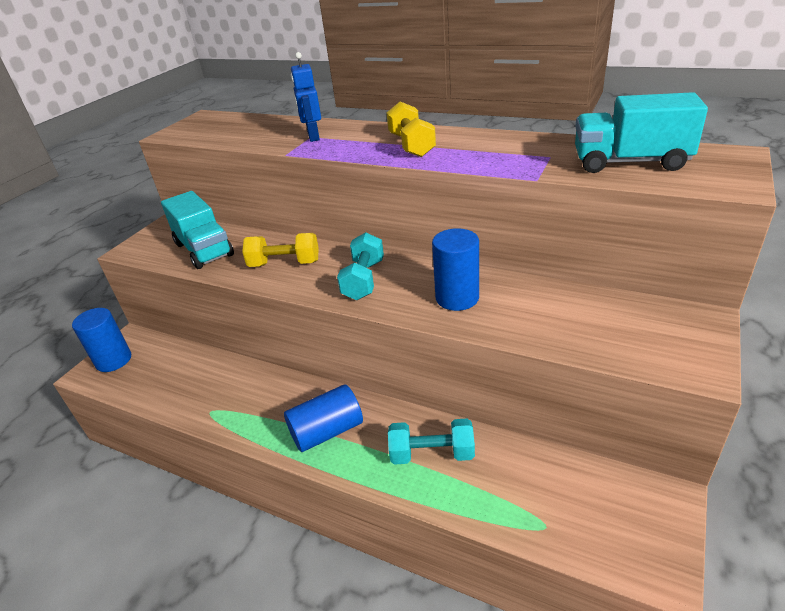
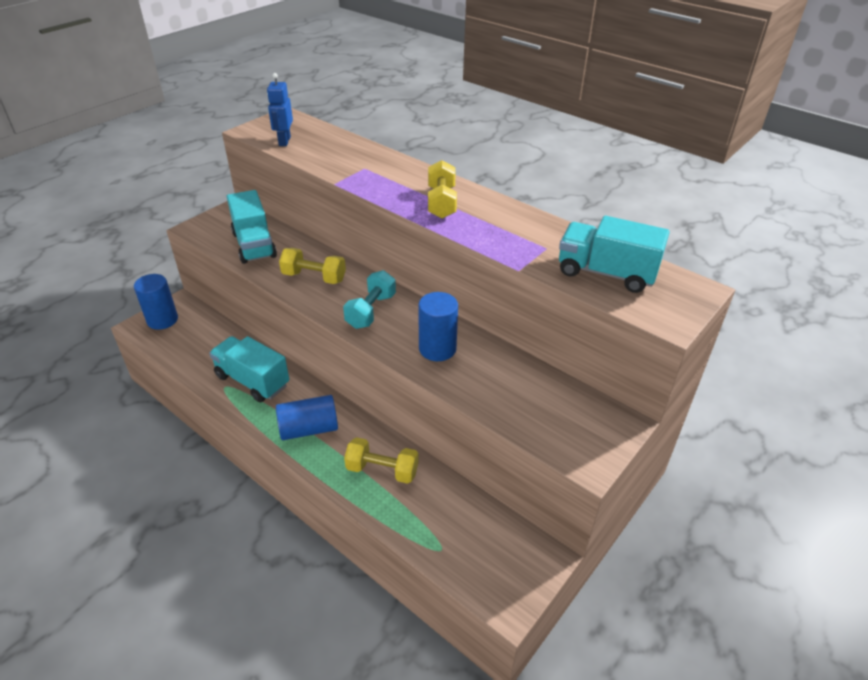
camera: 10 degrees right, 5 degrees up
blue robot [291,52,321,142] -> blue robot moved to [267,73,293,146]
turquoise dumbbell [388,418,475,465] -> yellow dumbbell [344,437,419,484]
none -> turquoise truck [209,336,289,402]

